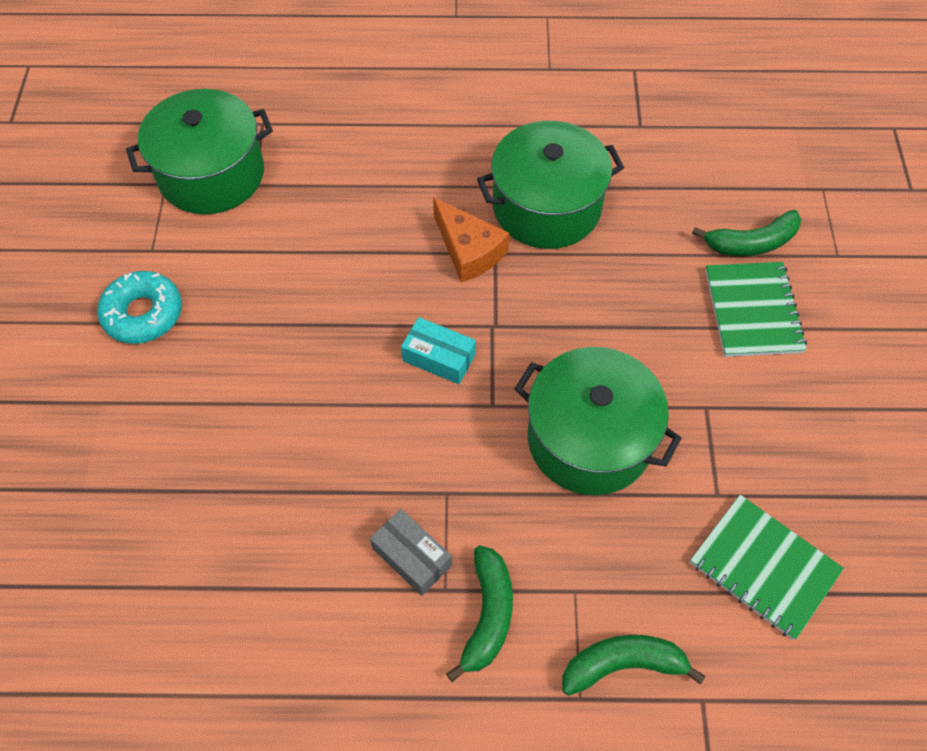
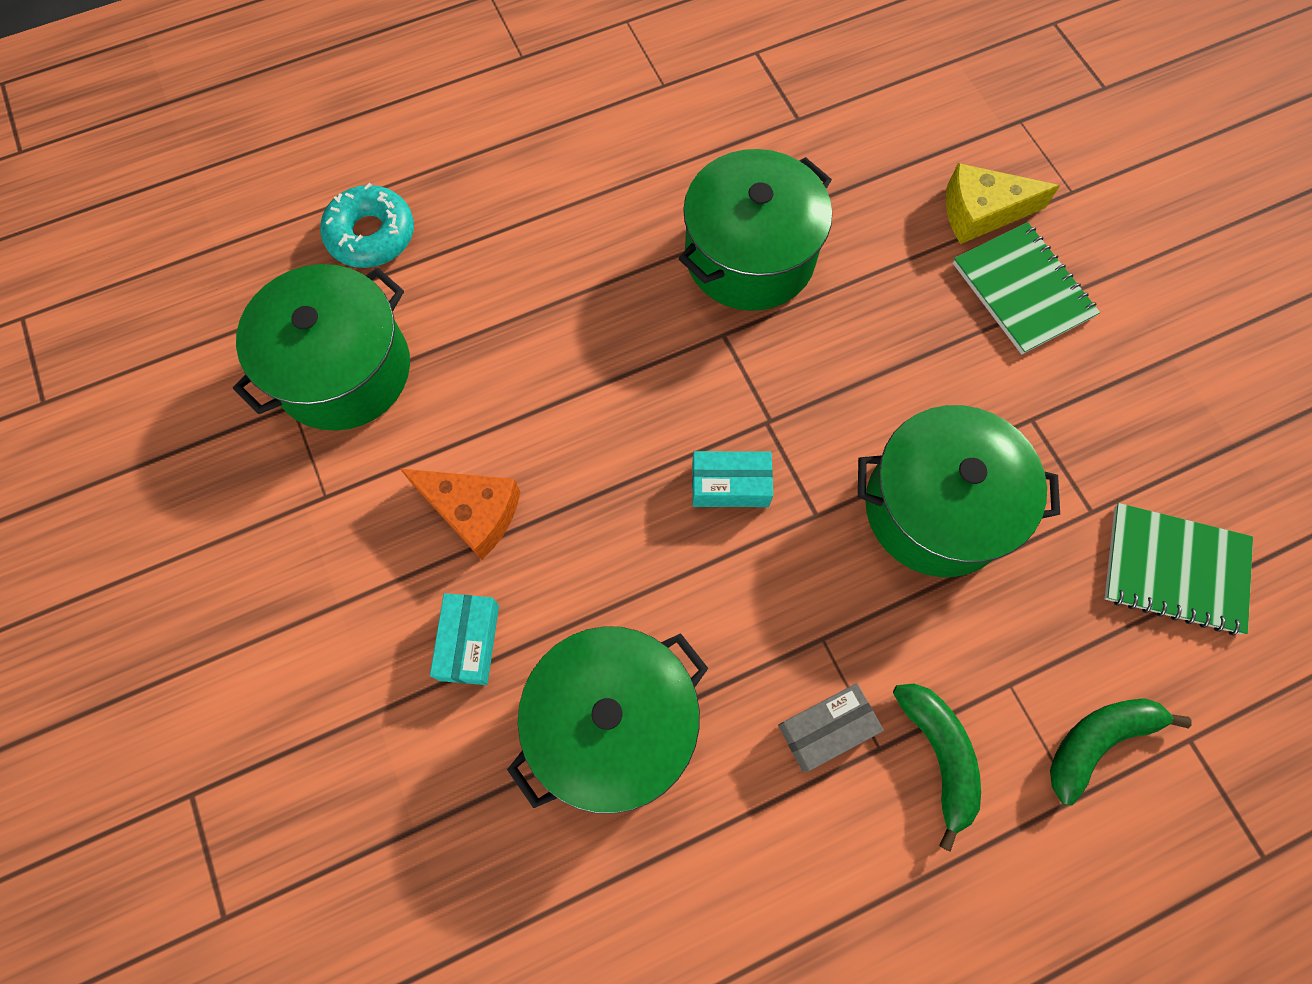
camera: 25 degrees left, 10 degrees up
turquoise donut [97,271,182,344] -> turquoise donut moved to [320,183,414,268]
grey box [370,509,452,596] -> grey box turned 45 degrees counterclockwise [778,683,884,772]
orange cheese [433,197,509,283] -> orange cheese moved to [400,469,520,560]
green banana [692,210,802,256] -> yellow cheese [946,163,1060,244]
none -> turquoise box [430,593,499,685]
none -> green pot [507,626,708,814]

